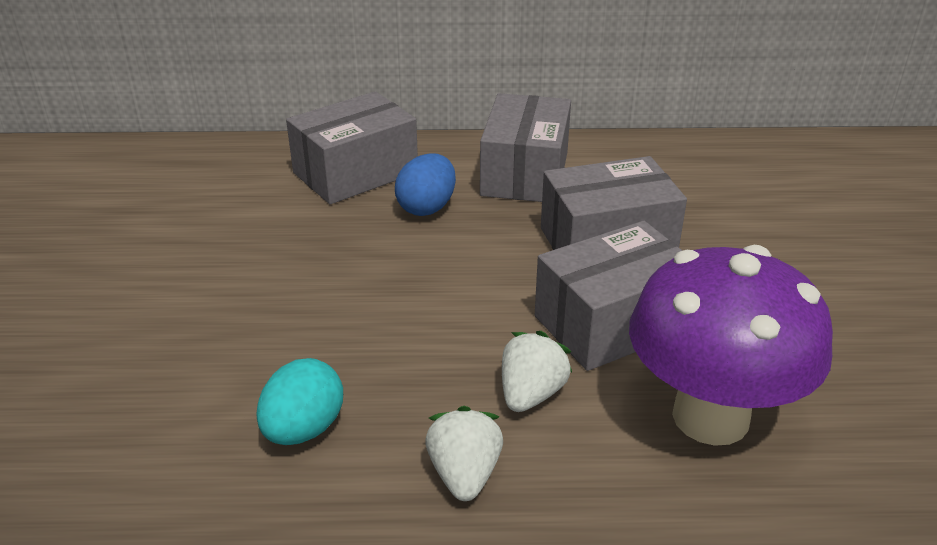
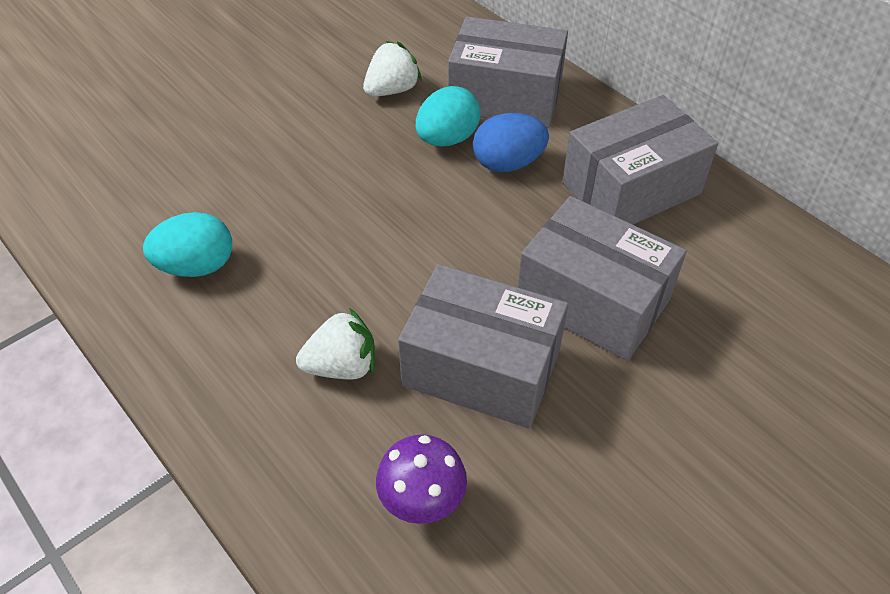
camera: 50 degrees right, 15 degrees up
white strawberry [425,406,503,501] -> white strawberry moved to [363,41,422,96]
purple mushroom [629,245,833,446] -> purple mushroom [376,435,467,524], size x0.46
none -> turquoise egg [416,86,481,147]

